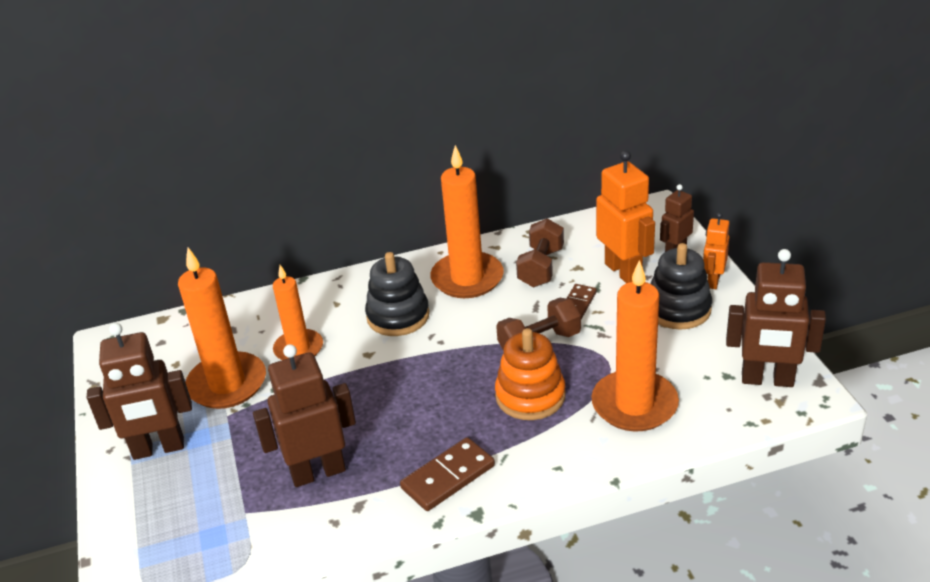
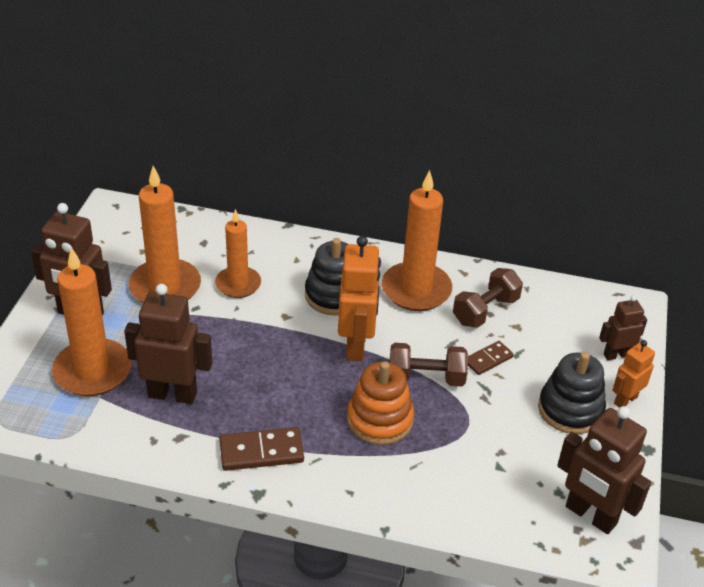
camera: 25 degrees right, 5 degrees up
orange candle [591,260,679,432] -> orange candle moved to [52,247,132,396]
orange robot [596,150,655,283] -> orange robot moved to [338,236,381,361]

